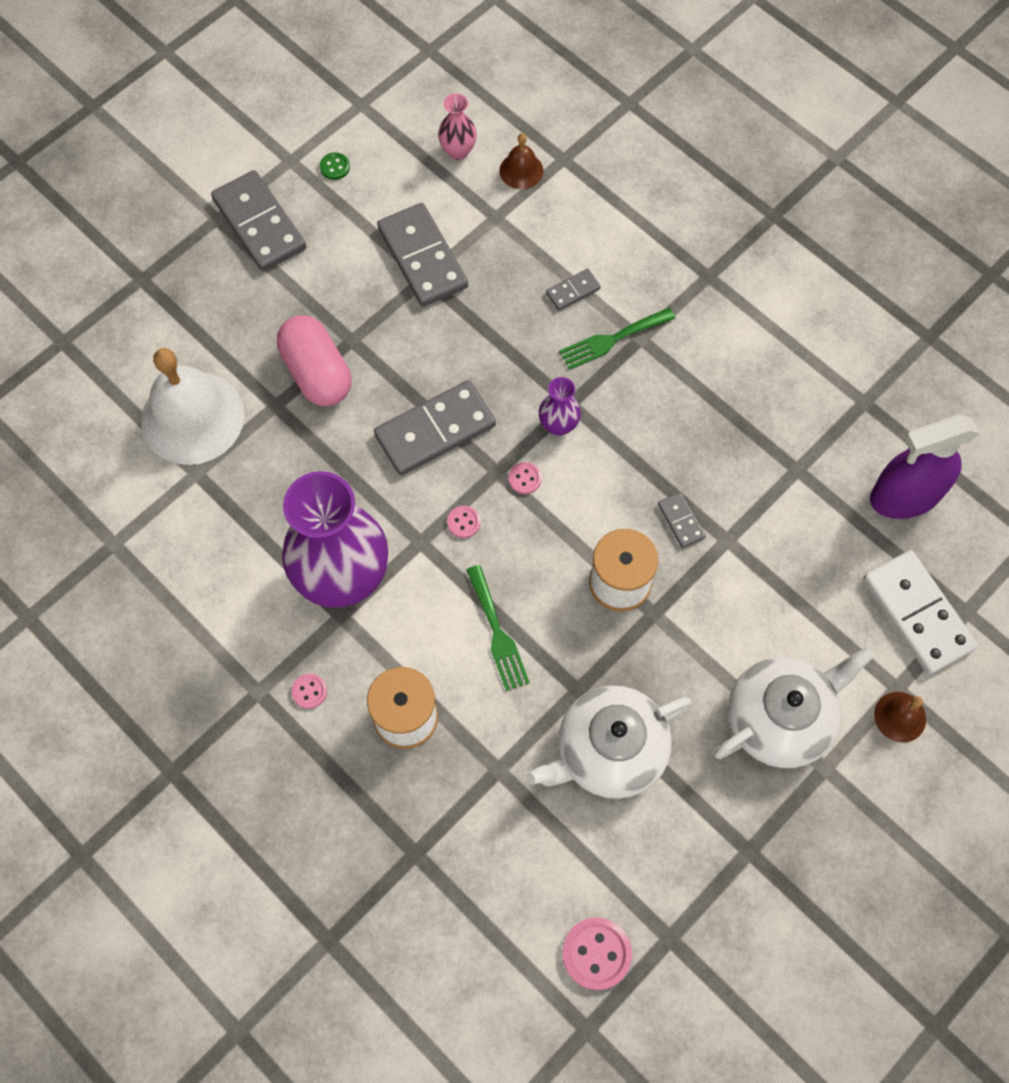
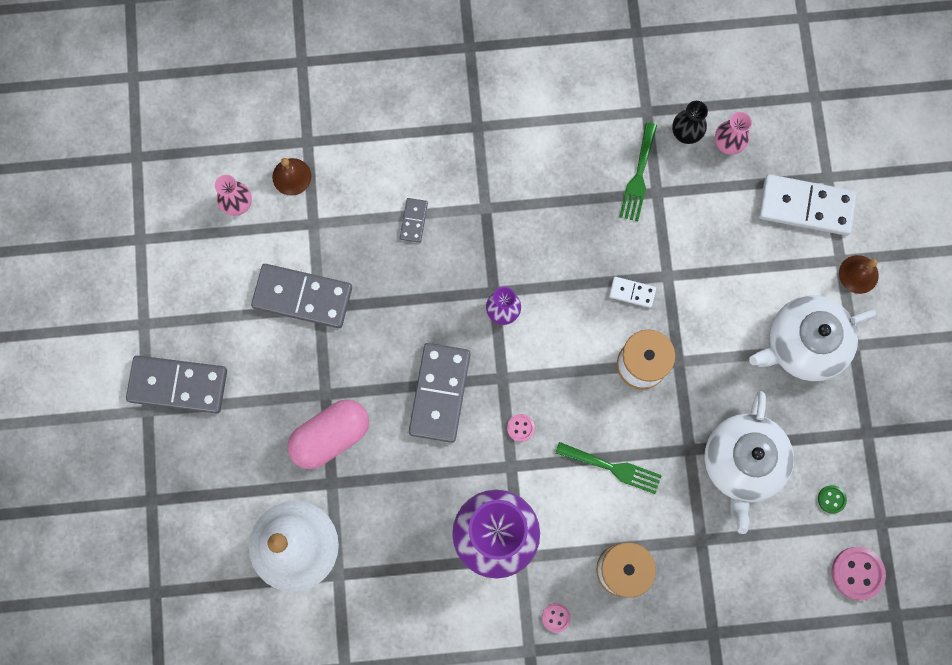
camera: 50 degrees left, 10 degrees up
pink capsule [277,315,351,406] -> pink capsule turned 45 degrees counterclockwise [287,399,369,469]
green button [320,152,350,180] -> green button moved to [818,485,847,514]
pink button [509,462,542,494] -> none
green fork [559,308,676,370] -> green fork moved to [619,122,657,222]
grey domino [658,492,706,548] -> white domino [609,277,656,308]
white teapot [714,647,874,768] -> white teapot turned 120 degrees counterclockwise [749,295,876,381]
purple spray bottle [870,414,980,519] -> pink vase [715,112,752,155]
none -> black vase [672,101,708,144]

